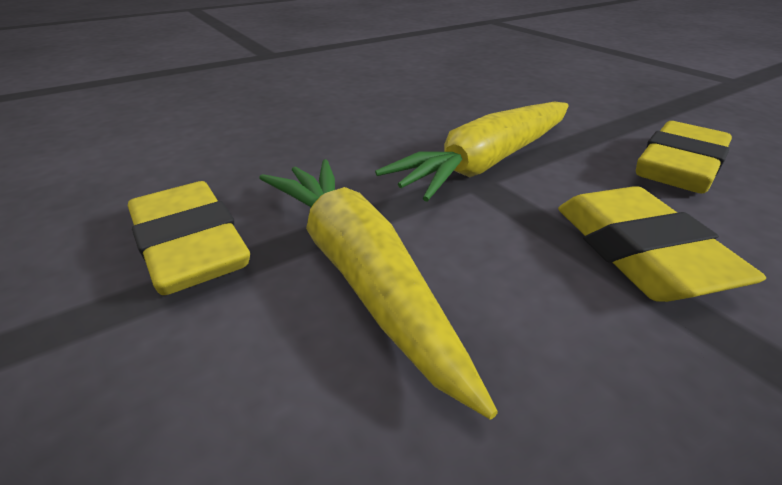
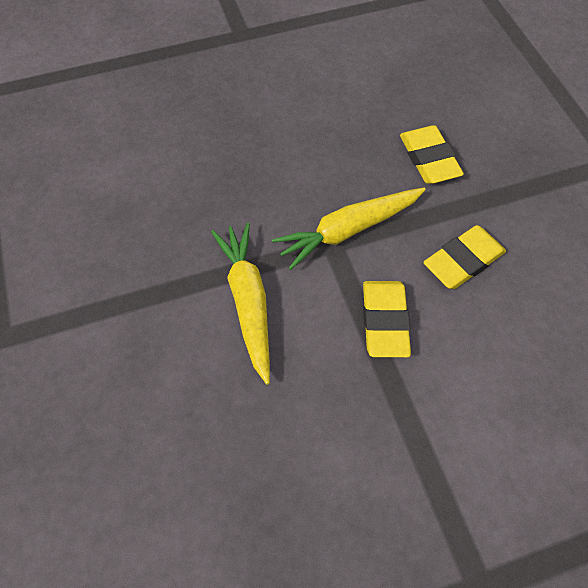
camera: 15 degrees right, 25 degrees up
yellow eraser [128,181,250,295] -> yellow eraser moved to [400,125,464,184]

